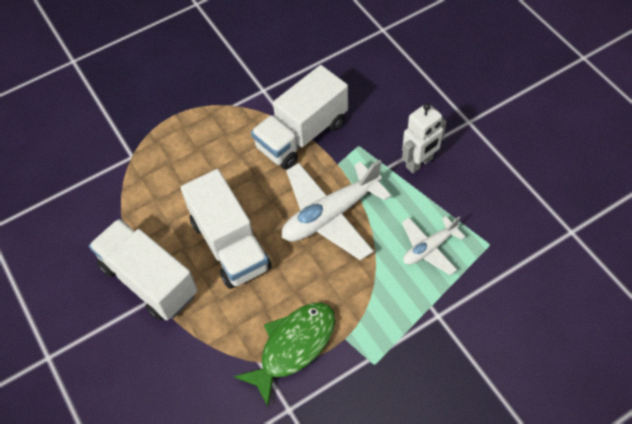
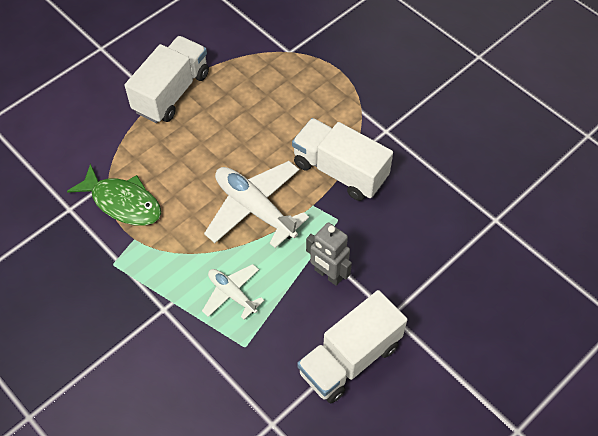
camera: 75 degrees right, 0 degrees up
white truck [181,169,271,289] -> white truck moved to [297,290,407,403]
white robot [402,103,447,173] -> grey robot [306,222,352,286]

